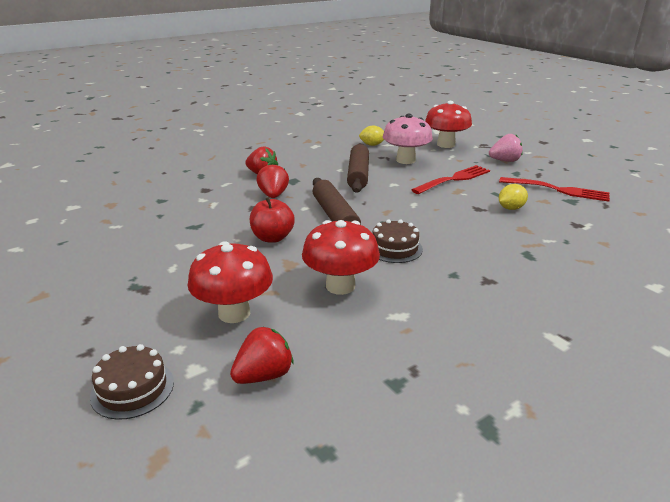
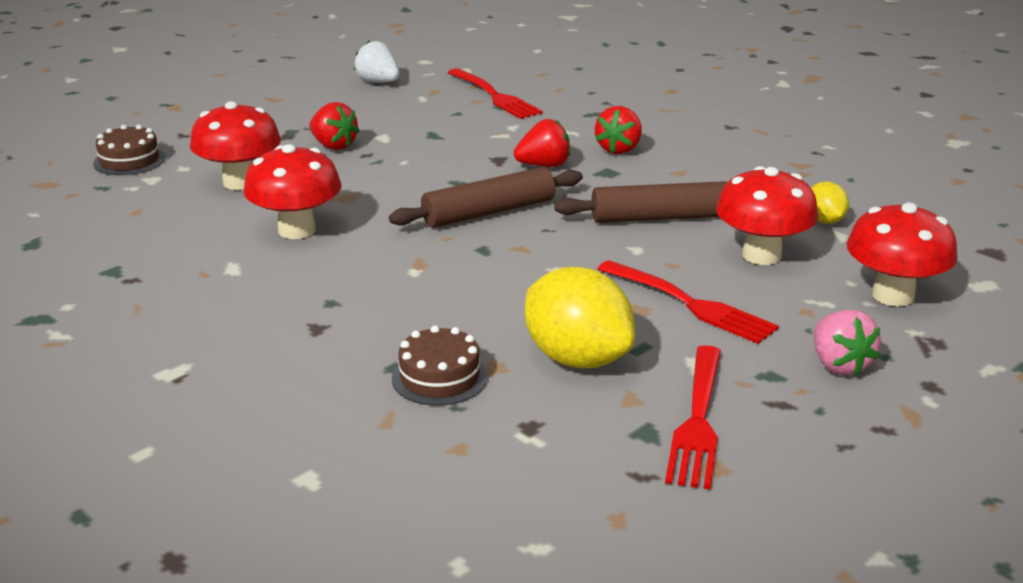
camera: 80 degrees right, 0 degrees up
red strawberry [230,327,293,384] -> red strawberry moved to [309,102,359,150]
red apple [250,197,295,243] -> none
brown cake [372,219,423,263] -> brown cake moved to [392,325,488,406]
pink mushroom [383,114,433,164] -> red mushroom [716,166,818,265]
yellow lemon [499,184,528,210] -> yellow lemon [525,267,635,368], size x1.98
none -> white strawberry [354,41,399,83]
none -> red fork [448,68,543,119]

